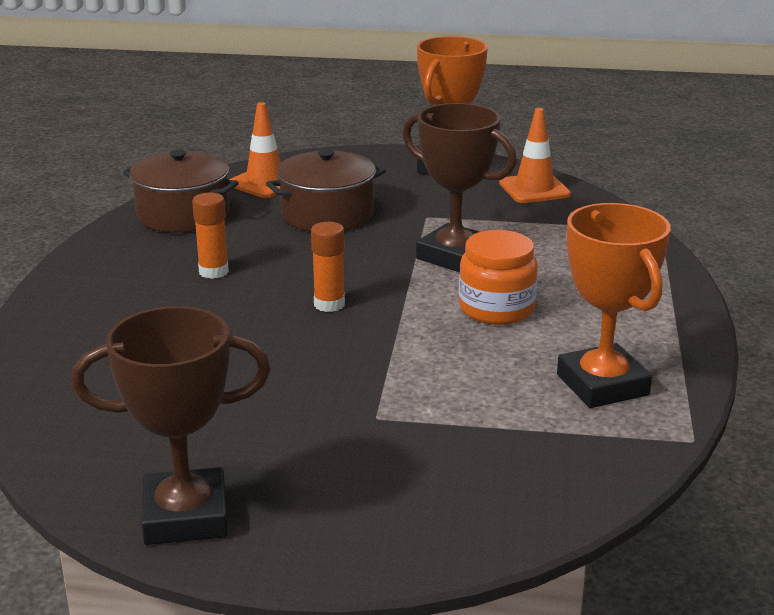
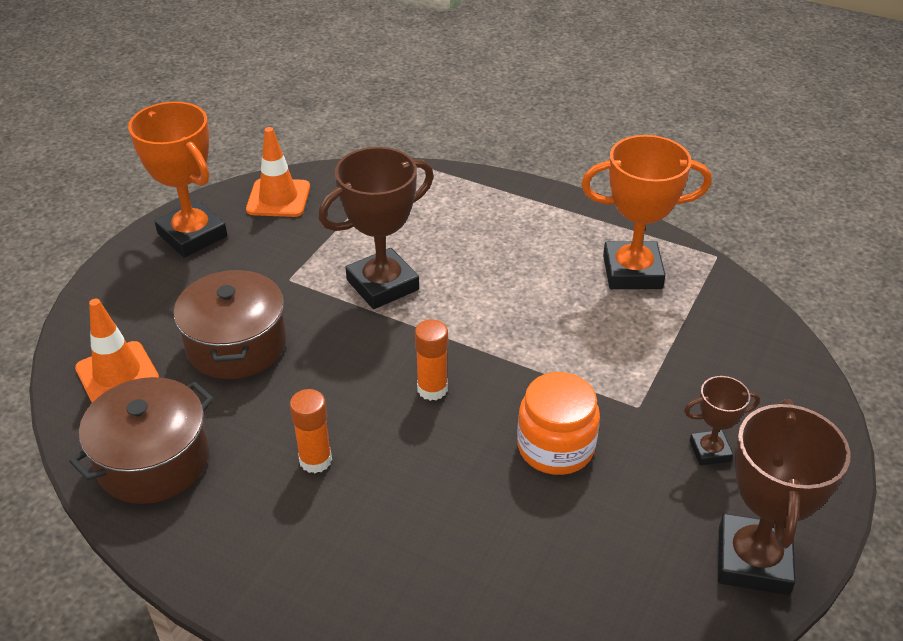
camera: 70 degrees left, 15 degrees up
orange jar [459,230,538,325] -> orange jar moved to [517,372,600,475]
none -> brown trophy [684,376,760,466]

